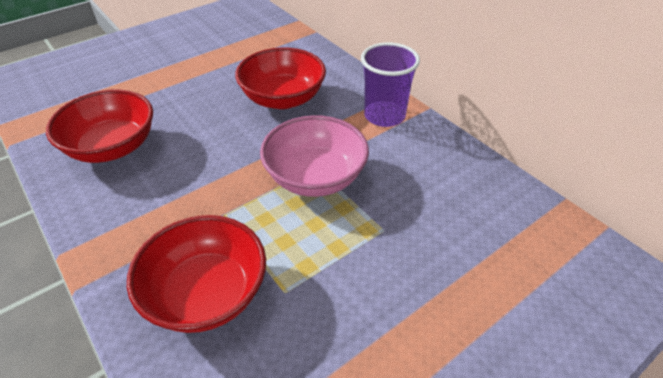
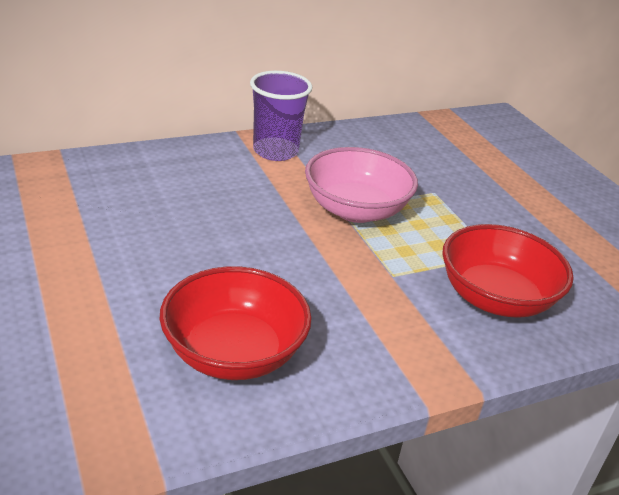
camera: 80 degrees left, 10 degrees down
red bowl [235,47,326,109] -> none

